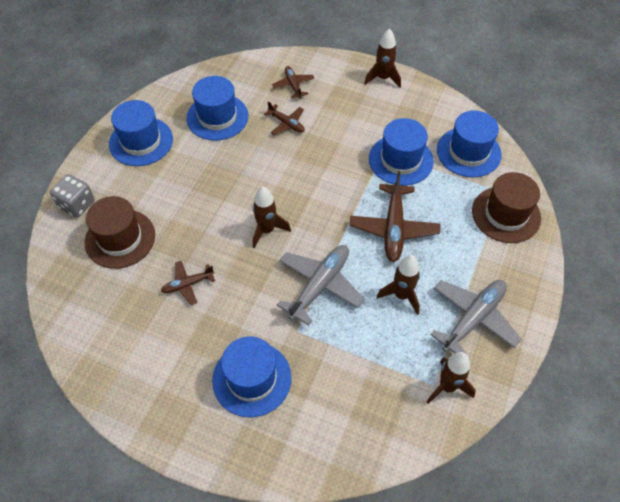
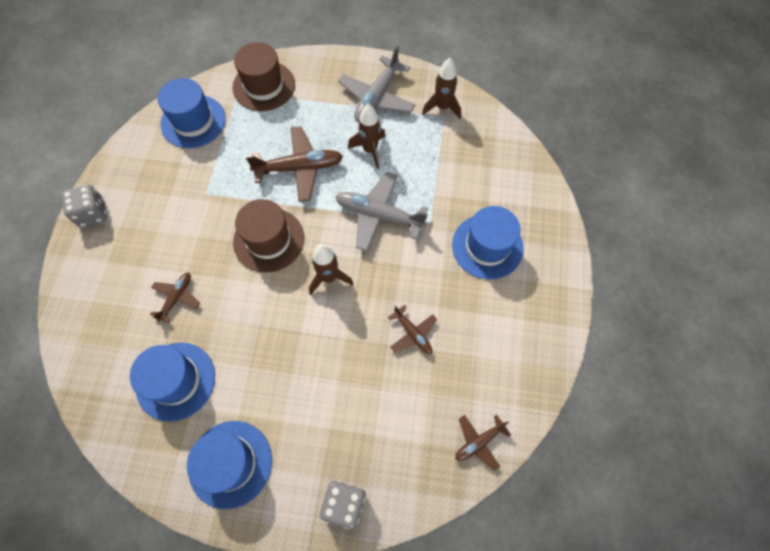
camera: 105 degrees left, 10 degrees up
brown hat [85,196,155,269] -> brown hat moved to [233,199,304,273]
brown plane [272,66,314,99] -> brown plane moved to [455,415,511,471]
brown rocket [364,28,401,88] -> grey dice [61,184,107,228]
blue hat [369,118,434,186] -> none
grey plane [430,280,522,354] -> grey plane turned 90 degrees counterclockwise [338,46,416,123]

